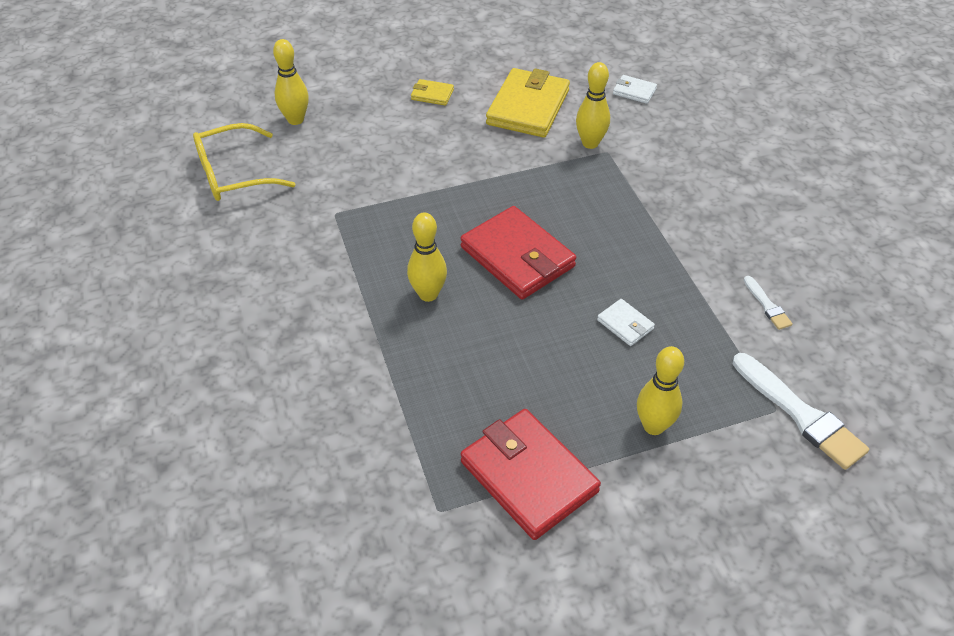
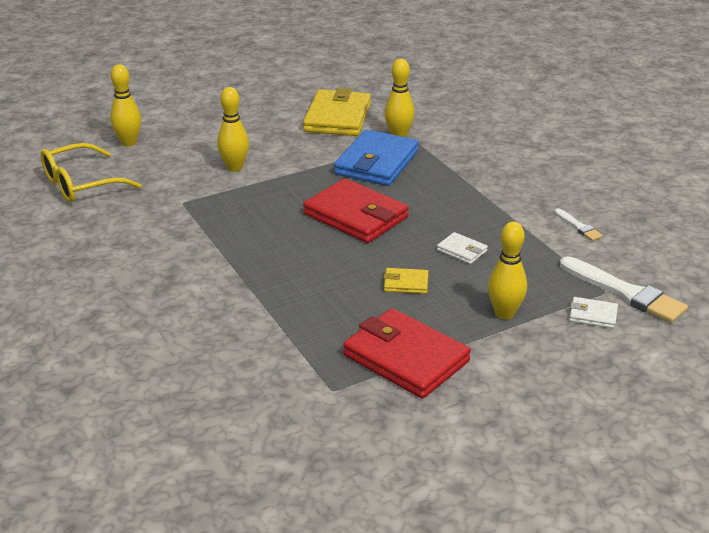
camera: 10 degrees left, 15 degrees down
yellow bowling pin [407,213,447,302] -> yellow bowling pin moved to [217,87,249,172]
yellow wallet [411,79,454,106] -> yellow wallet moved to [384,268,429,294]
white wallet [613,75,657,104] -> white wallet moved to [569,297,618,329]
none -> blue wallet [334,130,419,186]

